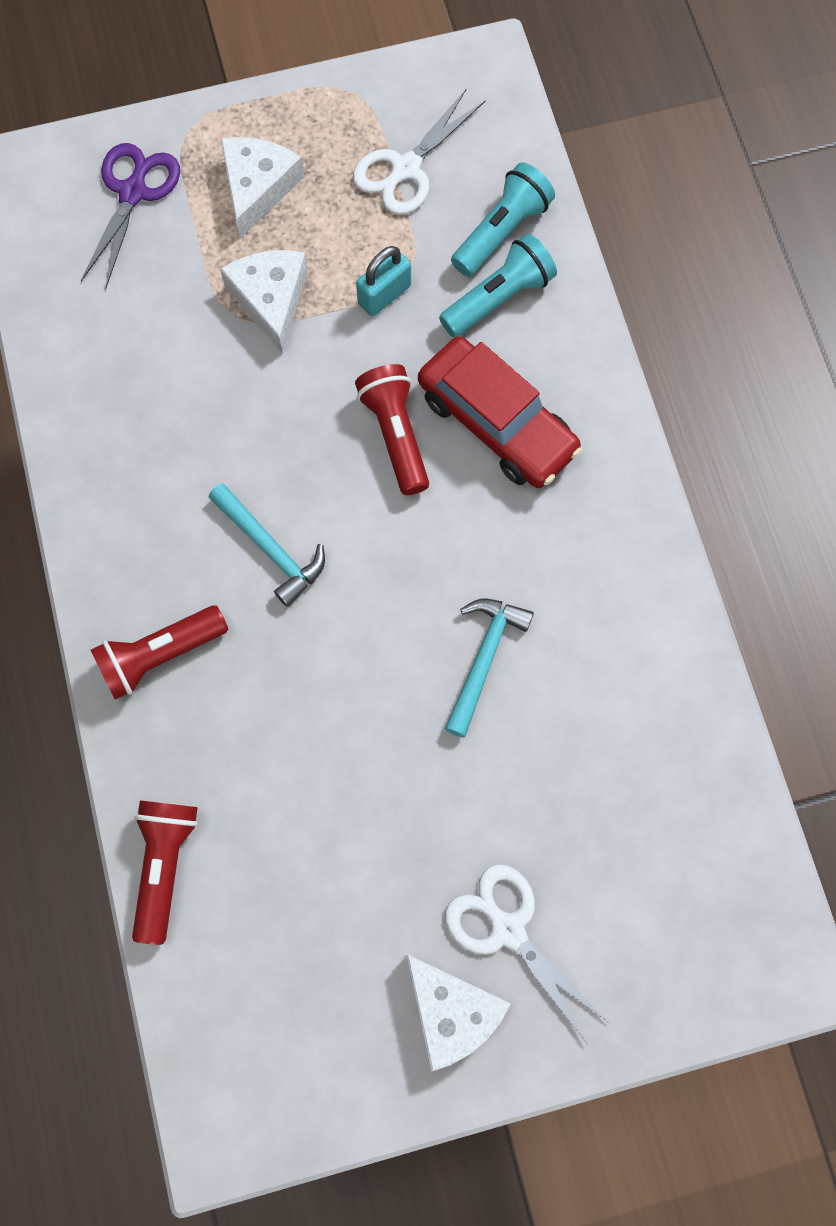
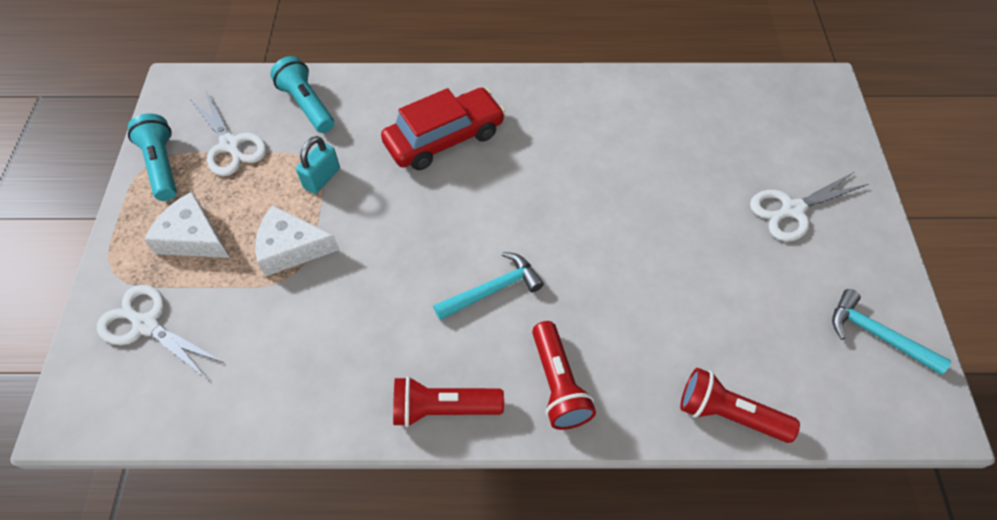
camera: 75 degrees left, 15 degrees down
purple scissors [81,143,180,289] -> white scissors [97,285,224,380]
red flashlight [355,364,429,495] -> red flashlight moved to [393,376,504,427]
turquoise padlock [356,246,411,316] -> turquoise padlock turned 60 degrees clockwise [296,136,340,194]
white cheese [407,954,511,1071] -> none
turquoise flashlight [439,234,557,338] -> turquoise flashlight moved to [128,113,177,201]
turquoise hammer [445,599,534,737] -> turquoise hammer moved to [832,289,951,375]

